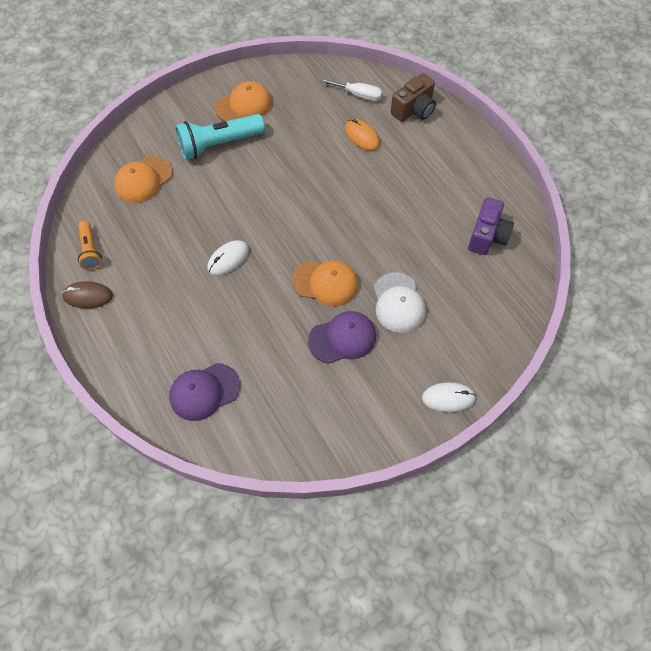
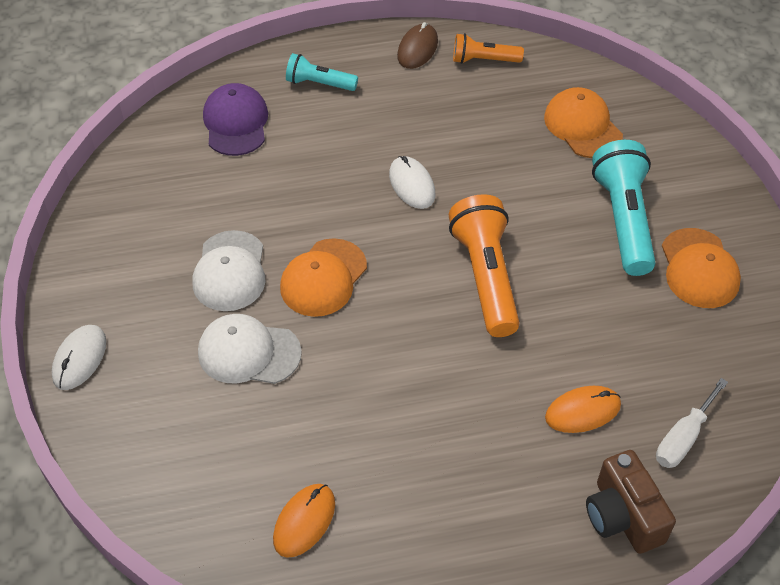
camera: 110 degrees right, 10 degrees down
purple cap [308,311,376,364] -> white cap [193,230,265,311]
purple camera [468,197,514,255] -> orange mouse [273,484,335,558]
none -> turquoise flashlight [286,53,358,91]
none -> orange flashlight [449,194,520,337]

